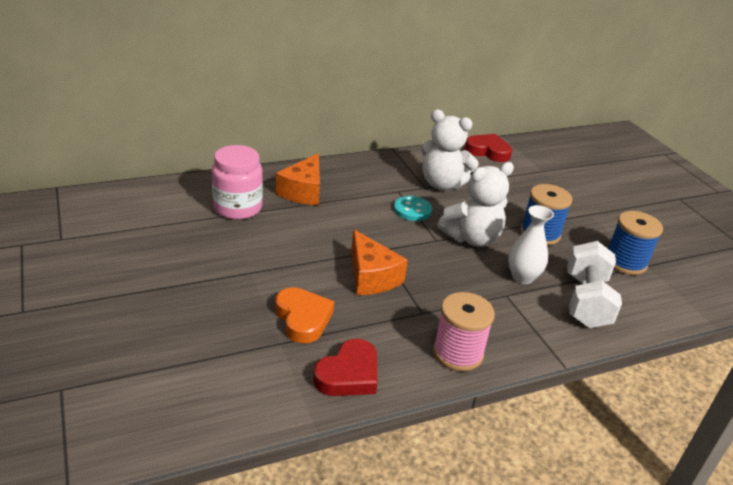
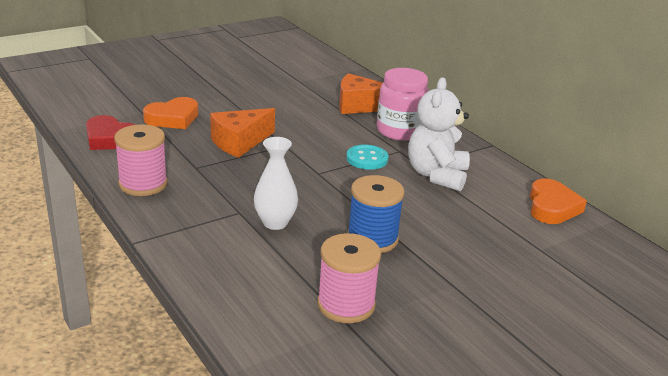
camera: 80 degrees right, 5 degrees down
pink jar [212,145,263,220] -> pink jar moved to [377,68,429,141]
white teddy bear [437,162,514,247] -> none
red heart [465,134,512,162] -> orange heart [530,178,587,224]
white dumbbell [567,241,622,328] -> none
blue spool [608,211,663,275] -> pink spool [317,233,381,323]

